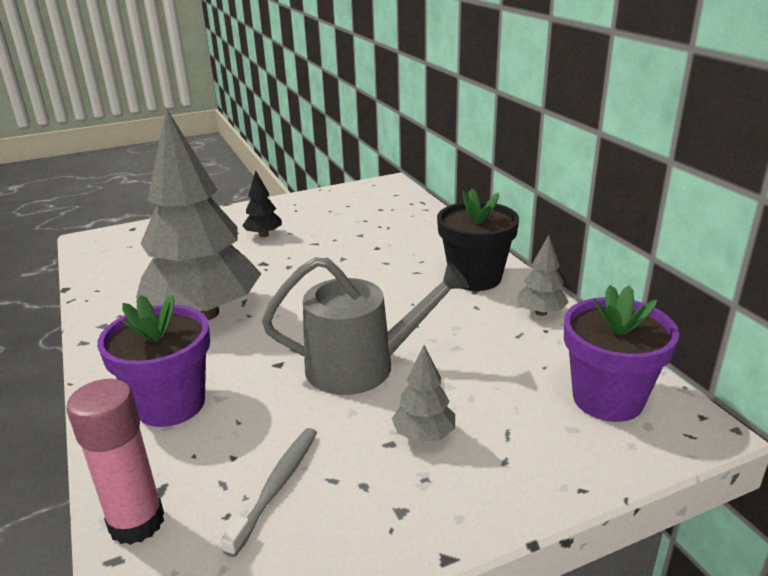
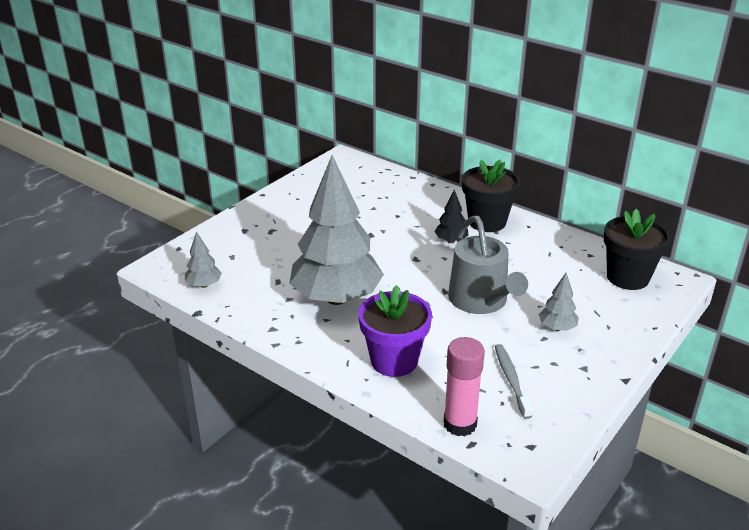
camera: 30 degrees left, 5 degrees up
black tree [242,170,282,237] -> black tree moved to [434,189,468,243]
grey watering can [262,257,469,395] -> grey watering can turned 105 degrees clockwise [448,216,528,314]
grey tree [517,235,568,316] -> grey tree moved to [185,231,222,288]
purple flower pot [564,285,679,422] -> black flower pot [604,209,671,290]

